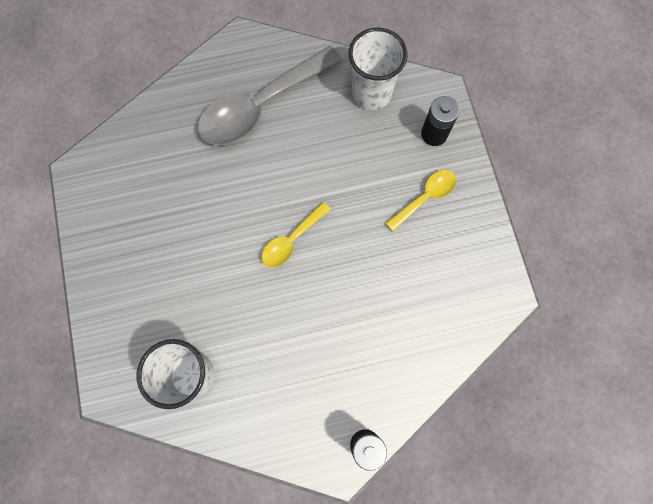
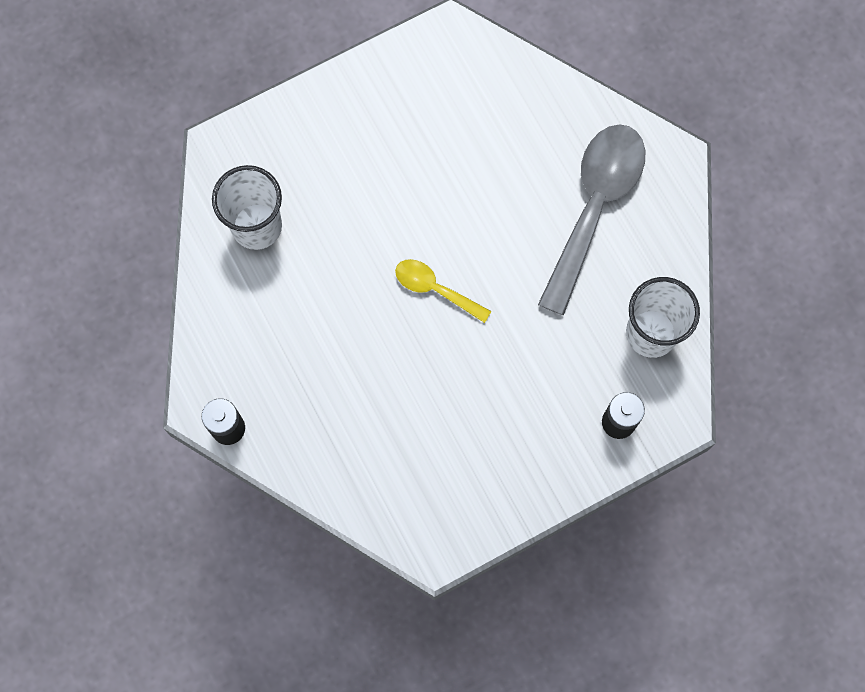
camera: 75 degrees right, 0 degrees up
grey spoon [198,46,342,145] -> grey spoon turned 75 degrees clockwise [538,124,645,315]
yellow spoon [386,170,457,231] -> none

